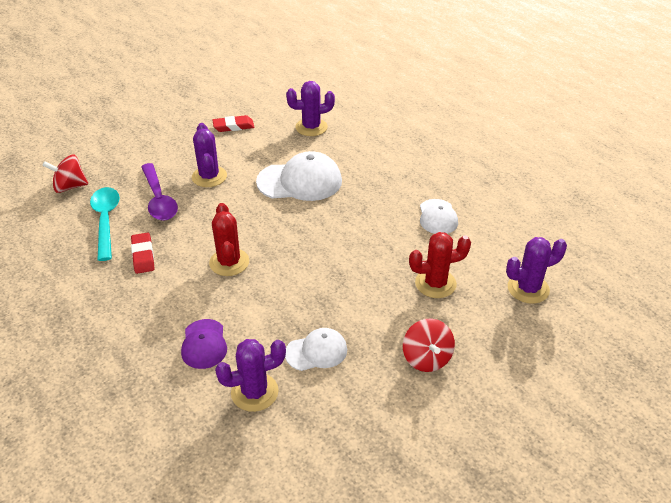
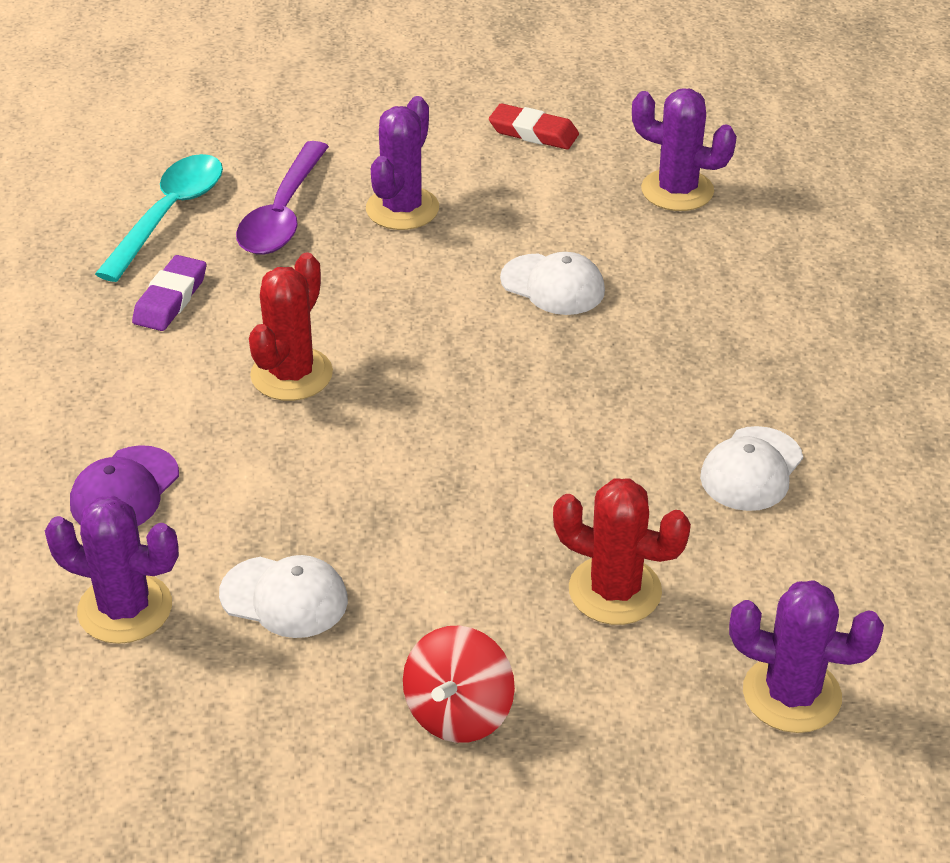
camera: 35 degrees right, 0 degrees up
red spinning top [42,155,88,193] -> none
red eraser [131,233,154,274] -> purple eraser [132,255,206,331]
white cap [256,151,342,201] -> white cap [500,252,605,315], size x0.58

